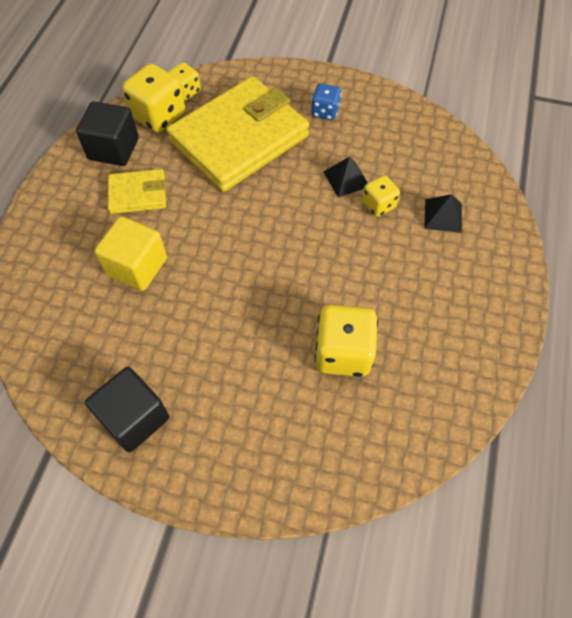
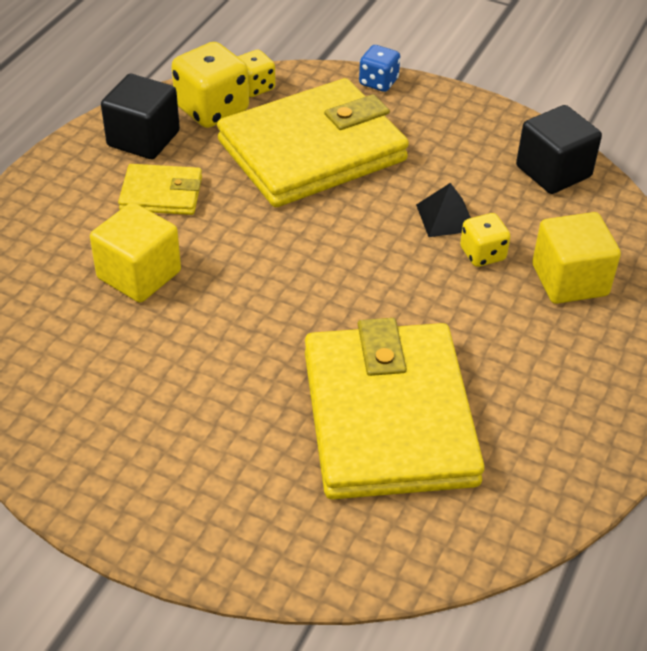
camera: 10 degrees right, 15 degrees down
black cube [85,367,169,452] -> black cube moved to [516,105,602,194]
blue dice [311,83,341,120] -> blue dice moved to [359,45,400,92]
yellow dice [314,305,378,377] -> yellow wallet [305,318,485,500]
black pyramid [424,194,462,233] -> yellow cube [532,212,621,304]

